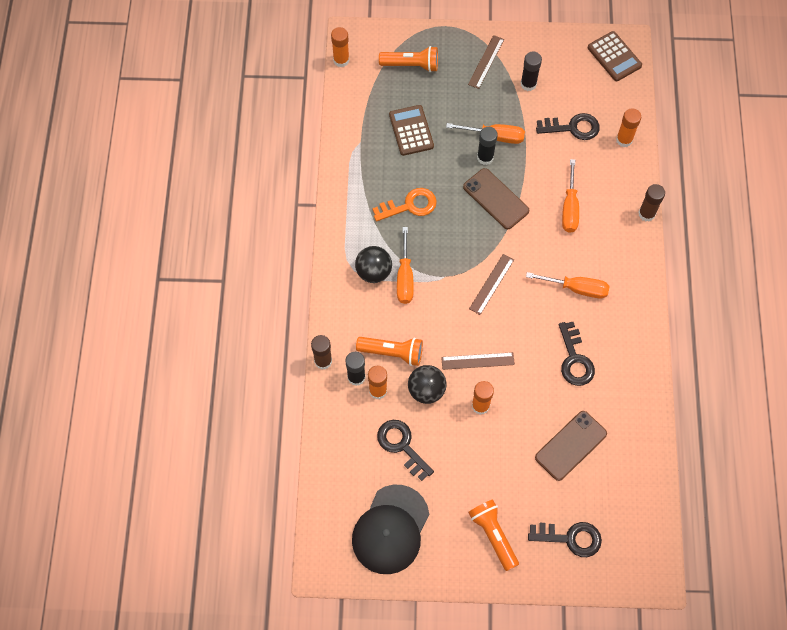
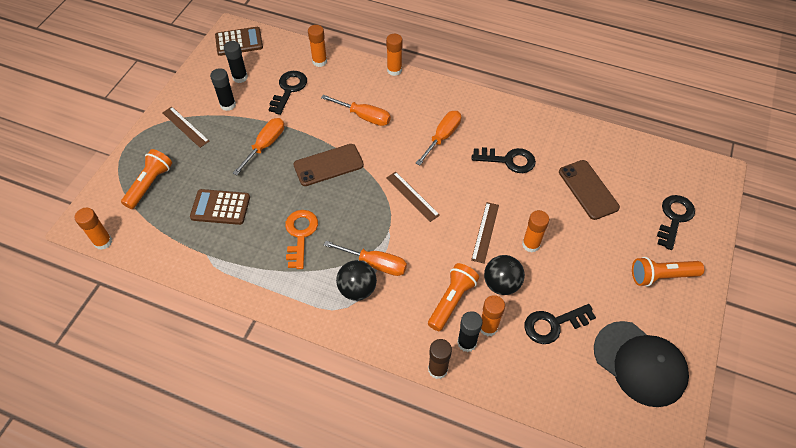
camera: 70 degrees left, 10 degrees down
black glue stick [477,127,498,165] -> black glue stick moved to [224,41,248,83]
brown glue stick [638,184,665,221] -> orange glue stick [386,34,403,76]

